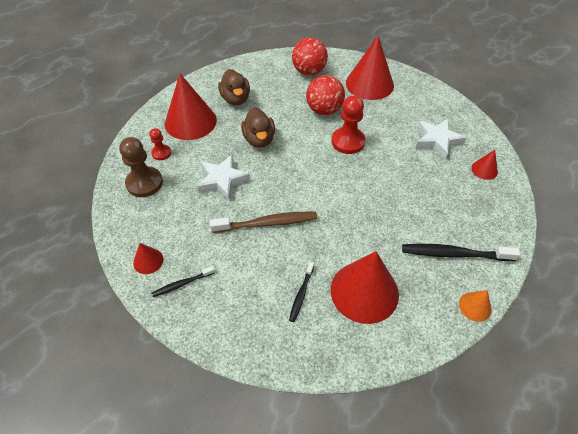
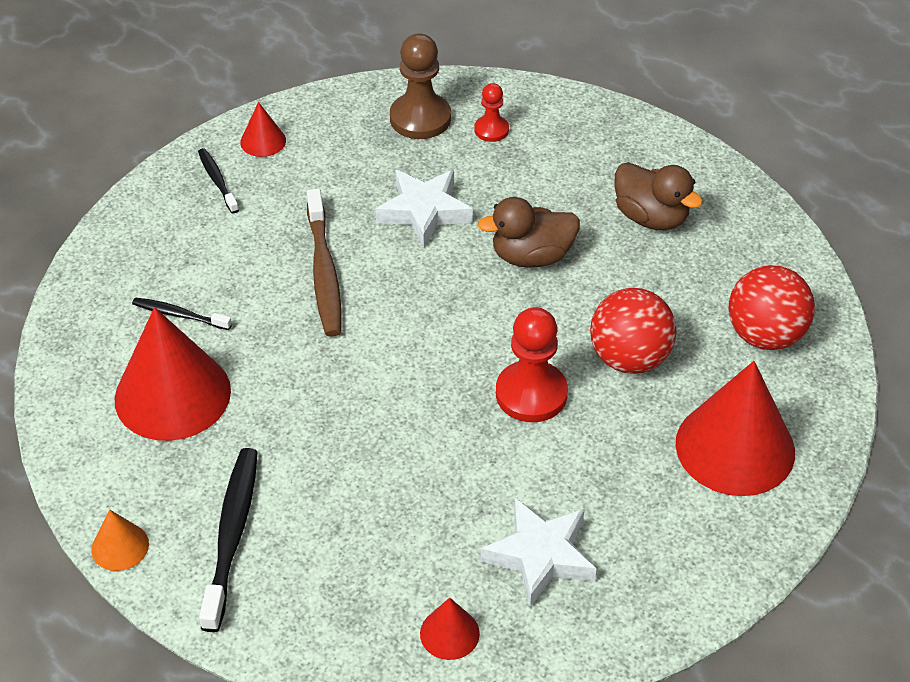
camera: 90 degrees right, 5 degrees down
red cone [165,73,217,140] -> none
brown duck [218,69,250,105] -> brown duck turned 120 degrees counterclockwise [614,162,703,230]

